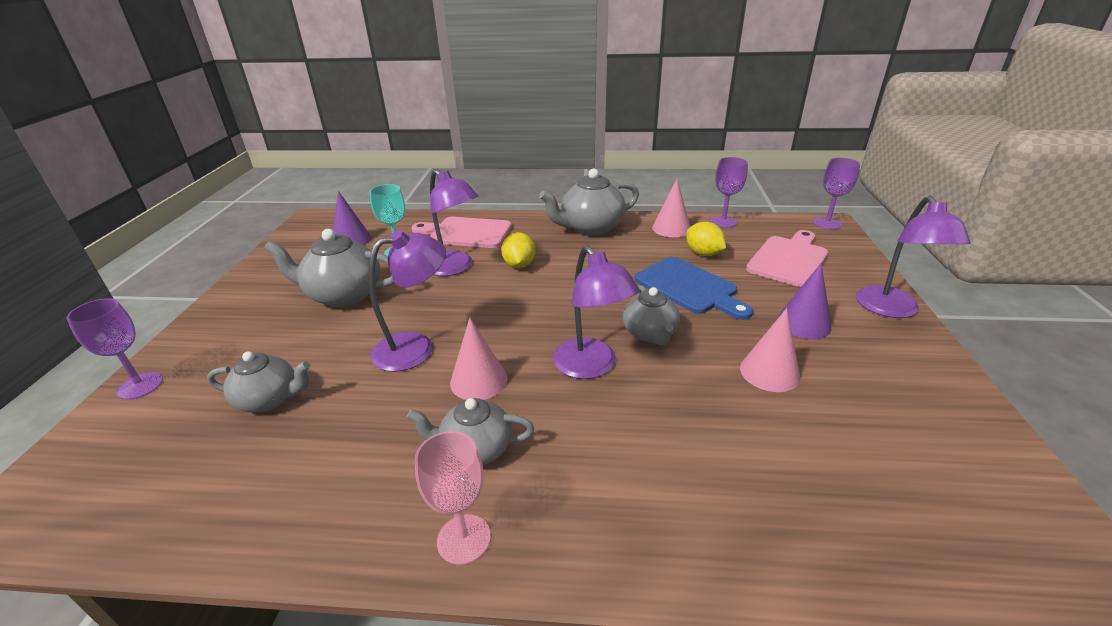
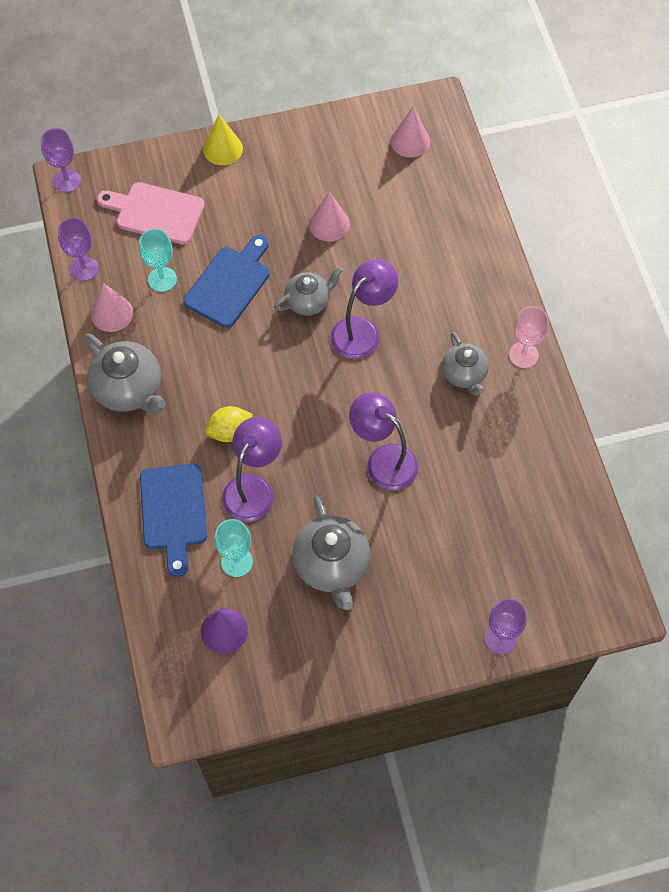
camera: 110 degrees left, 30 degrees up
grey teapot [207,351,310,412] -> none
pink cutting board [411,217,512,248] -> blue cutting board [140,464,207,577]
pink cone [450,318,508,400] -> pink cone moved to [391,107,430,158]
yellow lemon [686,222,726,256] -> turquoise goblet [139,229,177,292]
purple cone [777,263,831,339] -> none
purple lamp [856,196,971,318] -> yellow cone [203,115,243,165]

